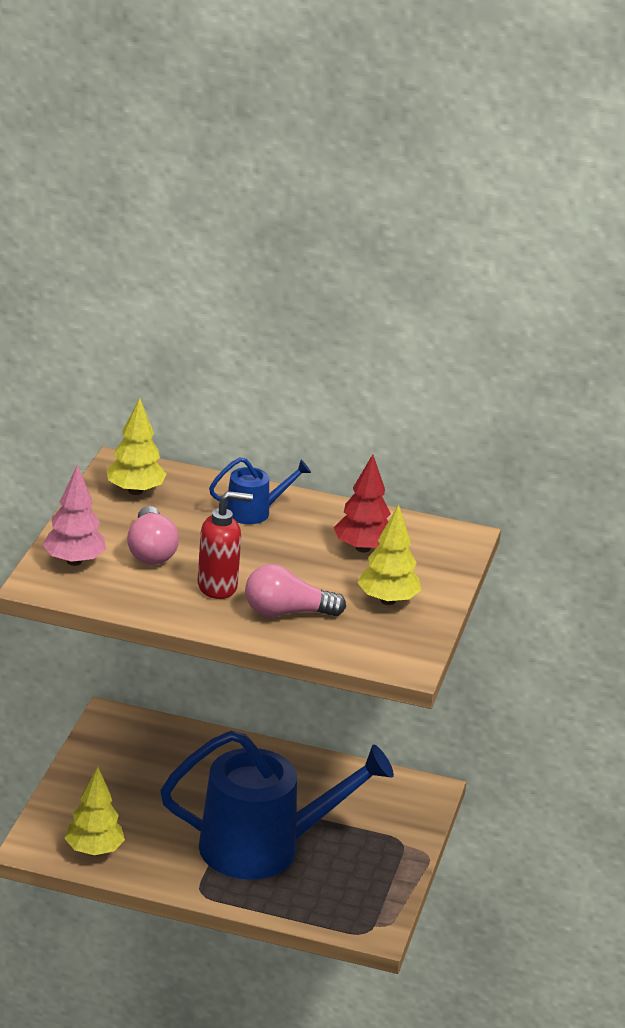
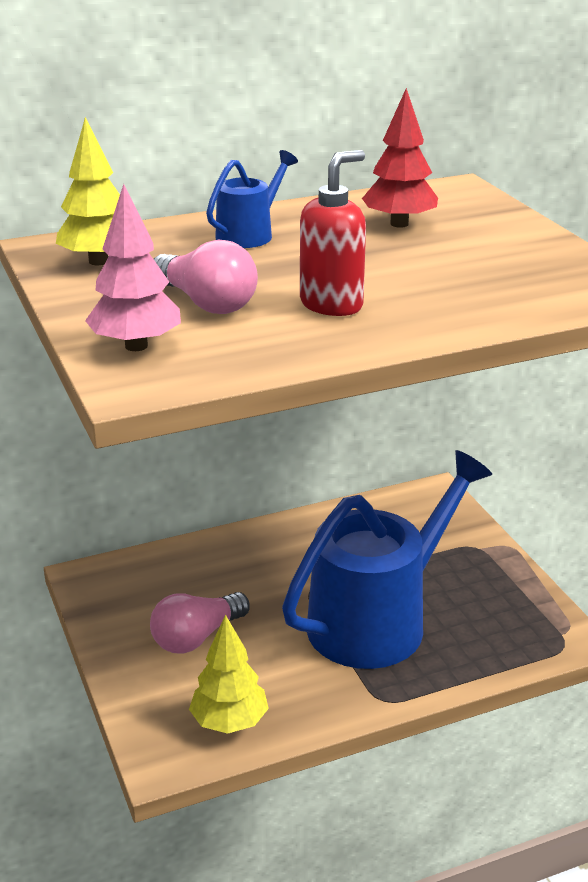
camera: 35 degrees left, 0 degrees up
pink light bulb [245,564,346,617] -> pink light bulb moved to [150,592,249,654]
yellow tree [358,504,421,605] -> none

